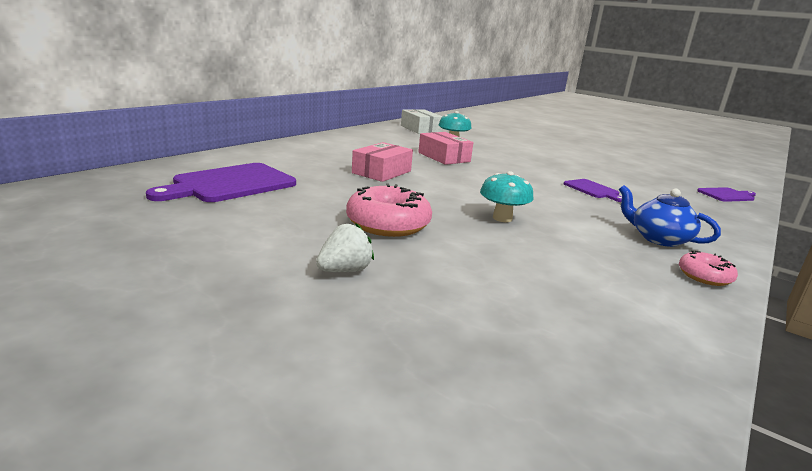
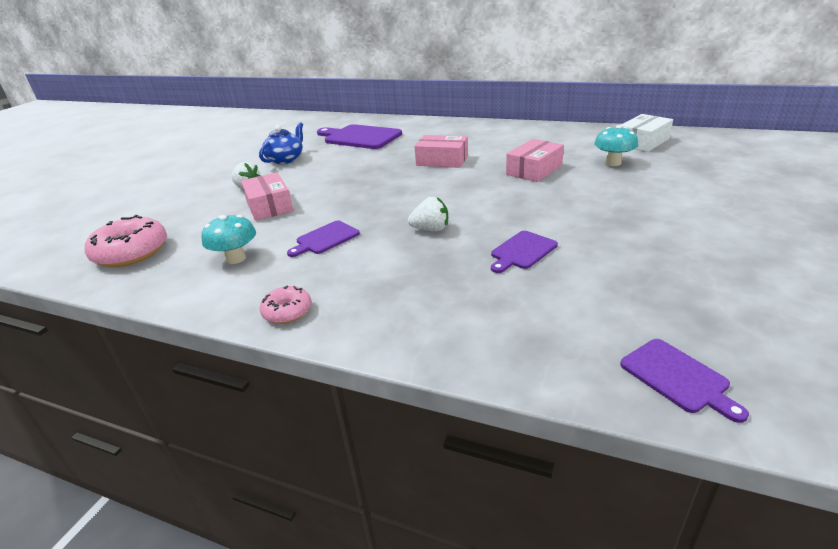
camera: 80 degrees right, 10 degrees up
pink donut [346,183,432,237] -> pink donut moved to [85,215,167,267]
turquoise mushroom [480,171,534,222] -> turquoise mushroom moved to [201,215,256,264]
blue teapot [619,185,721,247] -> blue teapot moved to [259,122,303,164]
none -> pink box [241,172,293,221]
none -> purple cutting board [287,220,360,257]
none -> white strawberry [408,197,448,231]

